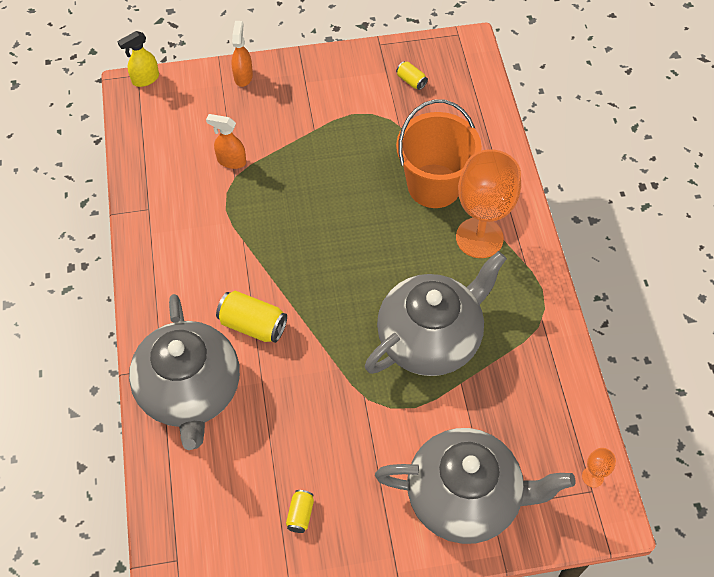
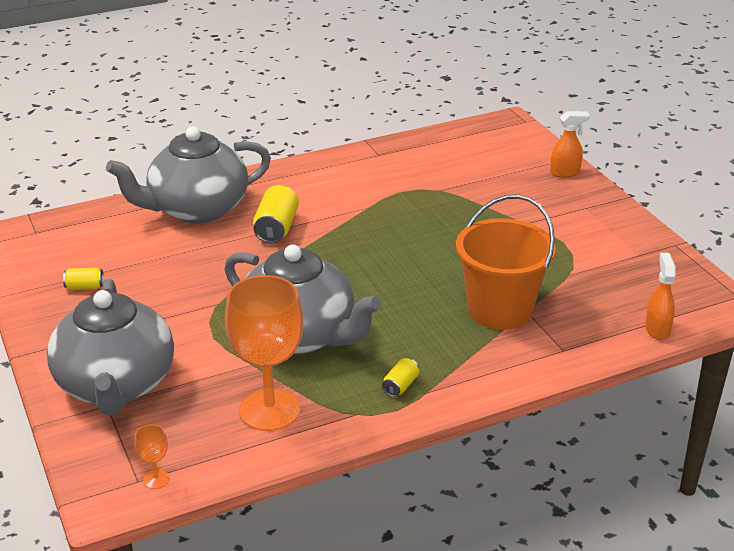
camera: 75 degrees right, 25 degrees down
yellow spray bottle [117,31,159,87] -> none
orange spray bottle [206,114,246,169] -> orange spray bottle moved to [645,253,676,340]
yellow can [396,61,428,90] -> yellow can moved to [382,358,419,397]
orange goblet [456,150,521,258] -> orange goblet moved to [225,275,303,431]

